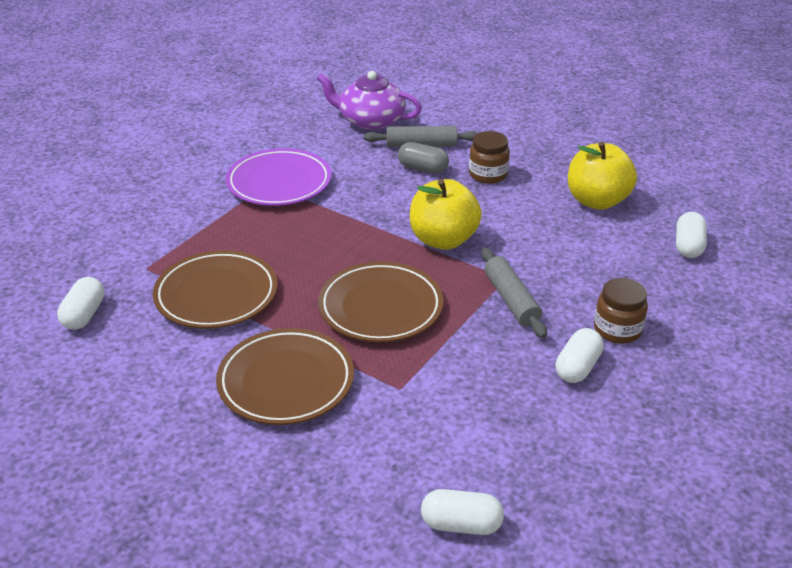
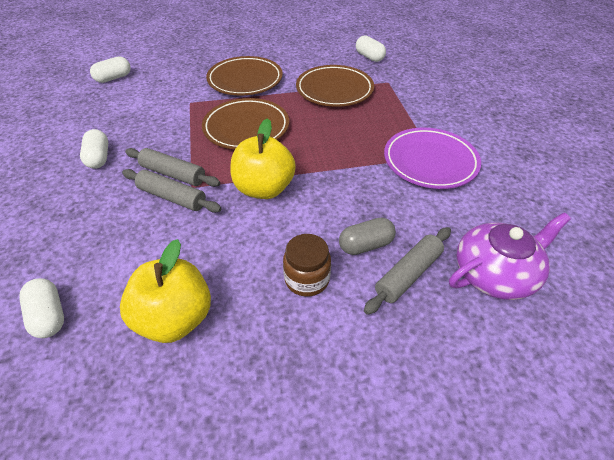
camera: 135 degrees right, 10 degrees up
brown jar [594,278,648,344] -> none
none -> grey rolling pin [122,169,222,212]

